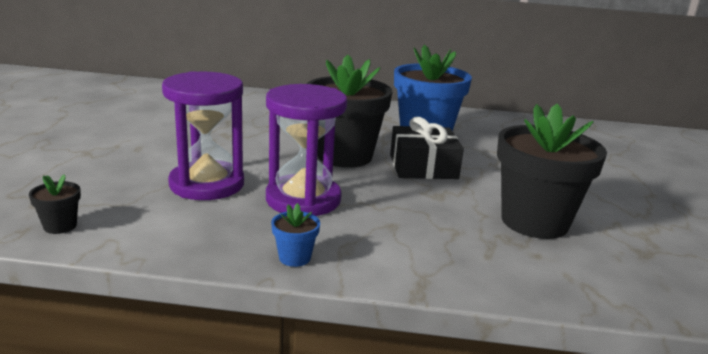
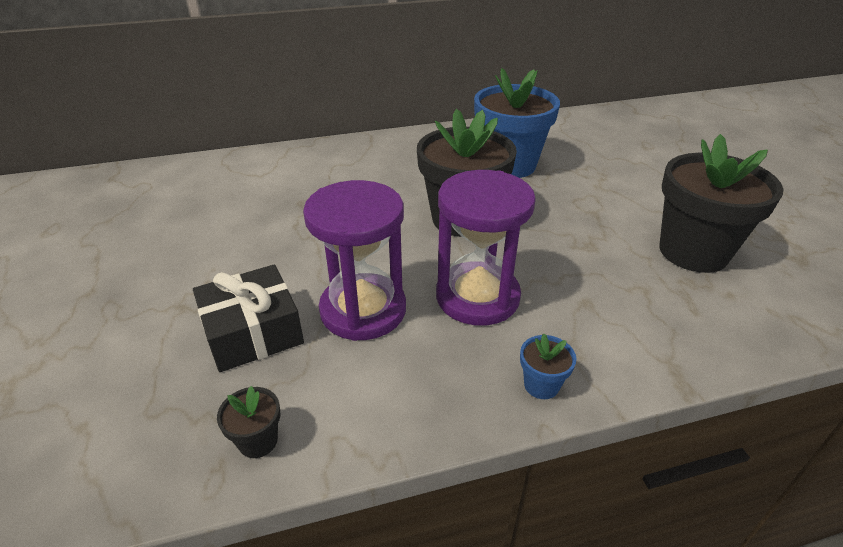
camera: 20 degrees left, 15 degrees up
black gift [390,117,464,179] -> black gift moved to [193,264,304,372]

